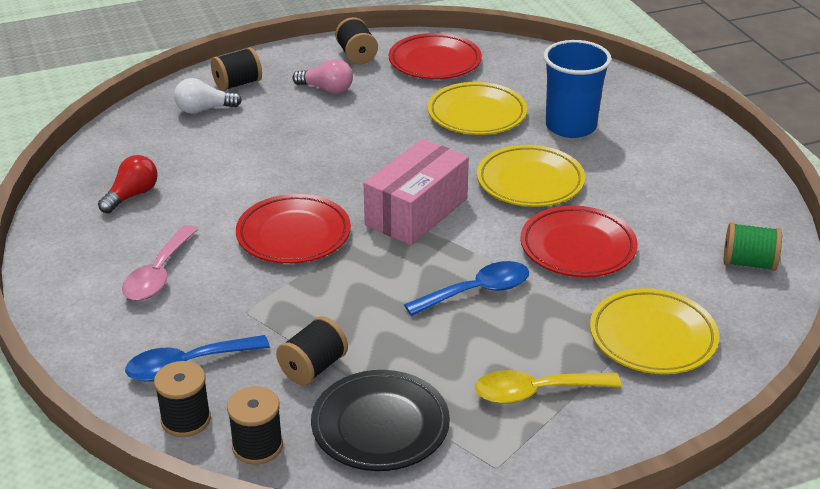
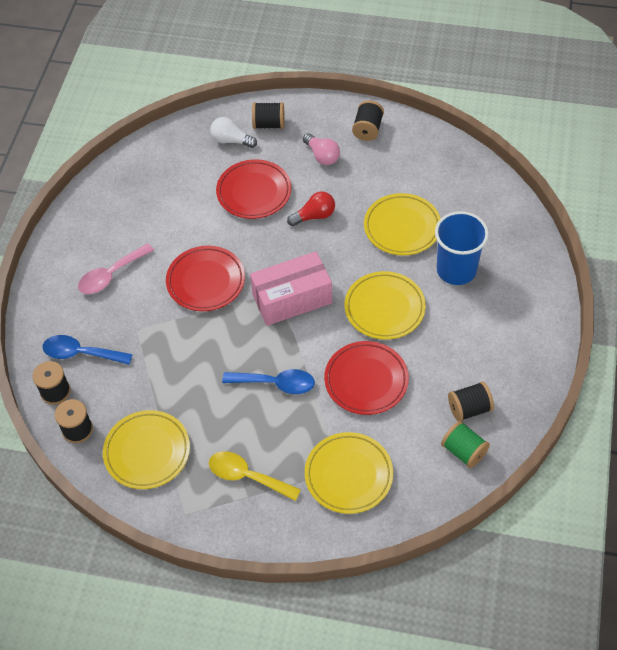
camera: 35 degrees right, 20 degrees up
red light bulb [98,155,158,213] -> red light bulb moved to [287,191,335,226]
black spool [276,316,348,385] -> black spool moved to [448,382,494,421]
black plate [311,370,450,471] -> yellow plate [103,410,190,489]
red plate [389,33,482,79] -> red plate moved to [216,159,291,219]

